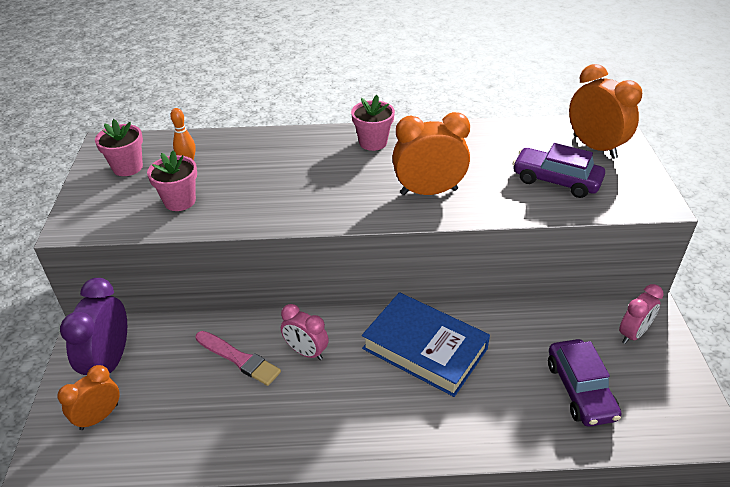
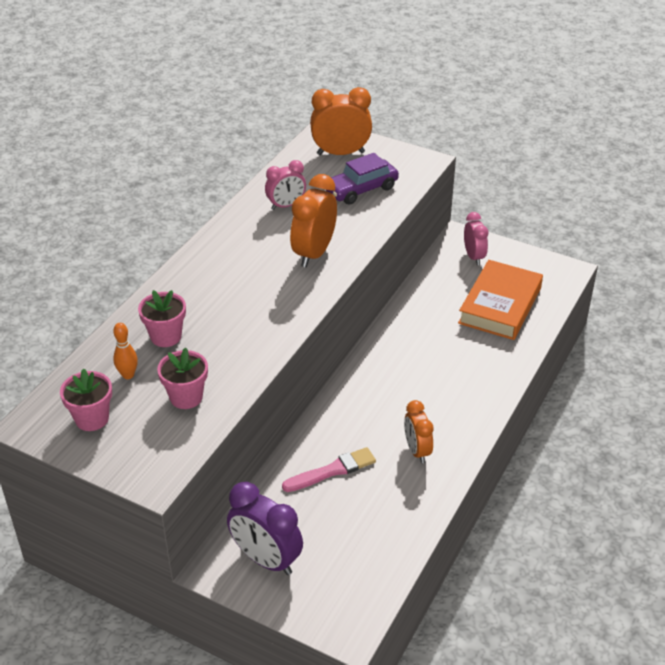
camera: 60 degrees left, 0 degrees up
orange clock [57,365,120,430] -> orange clock moved to [404,400,434,463]
pink clock [281,304,329,360] -> pink clock moved to [265,160,306,210]
pink flower pot [351,95,395,151] -> pink flower pot moved to [138,290,186,347]
blue book [362,292,490,397] -> none
purple car [548,339,621,427] -> orange book [458,260,543,340]

